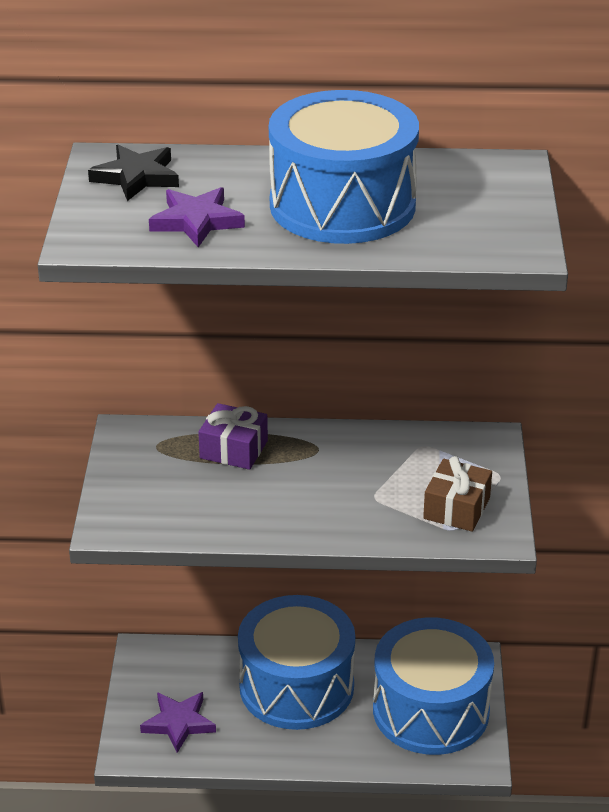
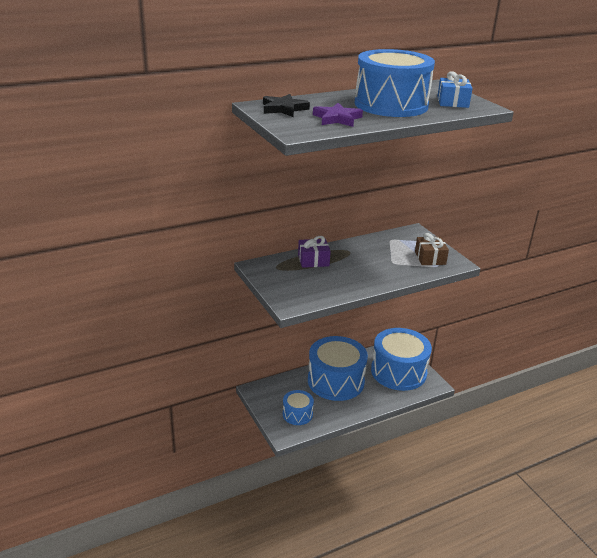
camera: 30 degrees left, 5 degrees down
purple star [140,692,216,753] -> blue drum [283,390,314,425]
none -> blue gift [437,71,473,108]

